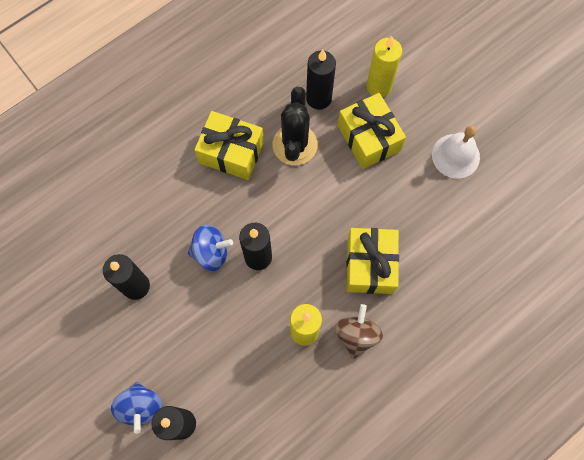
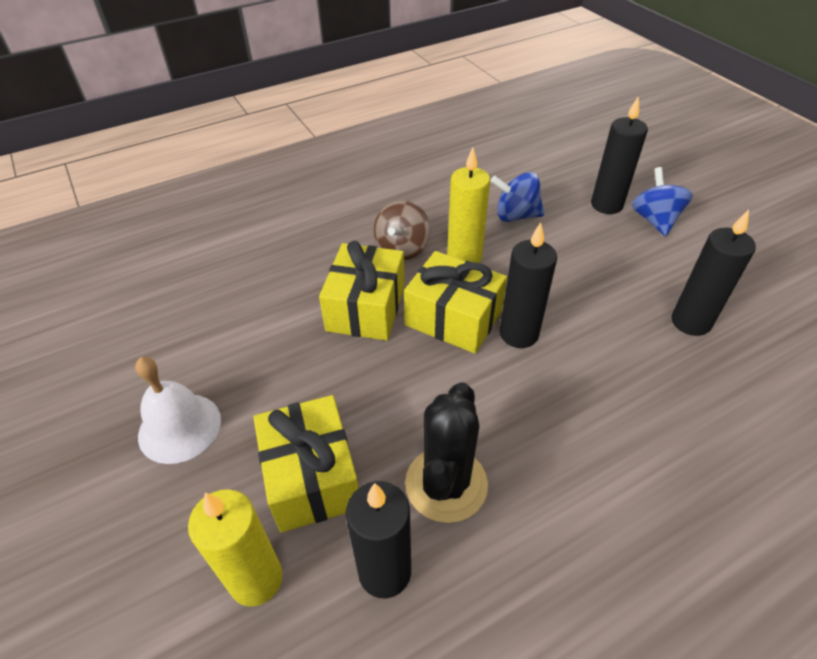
camera: 170 degrees left, 25 degrees down
blue spinning top [188,225,233,271] -> blue spinning top moved to [491,172,544,222]
yellow gift [194,111,264,180] -> yellow gift moved to [404,251,507,354]

